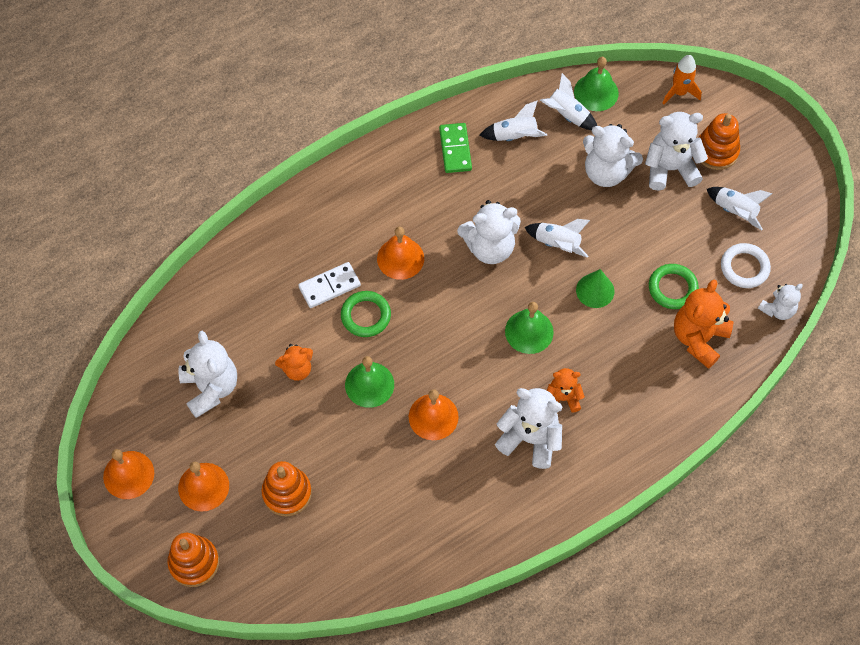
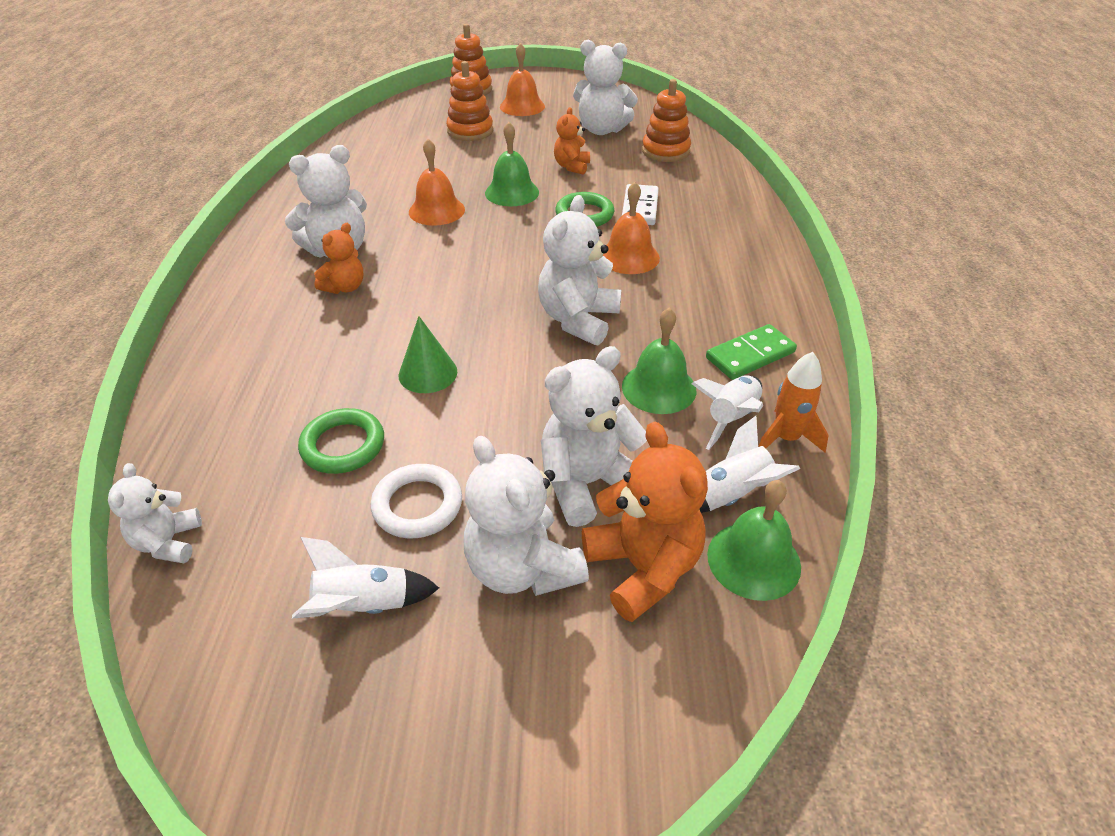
camera: 125 degrees right, 20 degrees down
orange bell [103,449,154,499] -> none
green domino [439,123,472,173] -> green domino turned 60 degrees counterclockwise [706,324,797,380]
green bell [505,302,554,354] -> green bell moved to [622,308,696,414]
white rocket [524,219,590,258] -> none
white teddy bear [645,112,708,191] -> white teddy bear turned 120 degrees clockwise [464,436,589,596]
orange rocket [662,55,701,105] -> orange rocket moved to [758,352,828,452]
orange teddy bear [674,280,733,369] -> orange teddy bear moved to [582,422,708,622]
orange stacking toy [698,113,740,170] -> orange stacking toy moved to [642,79,691,162]
white ring [721,243,771,288] -> white ring moved to [371,464,462,538]

